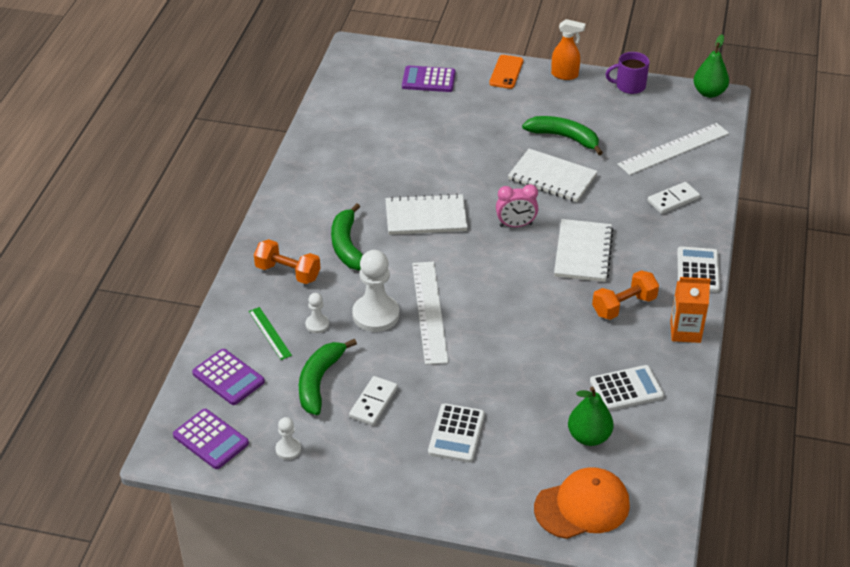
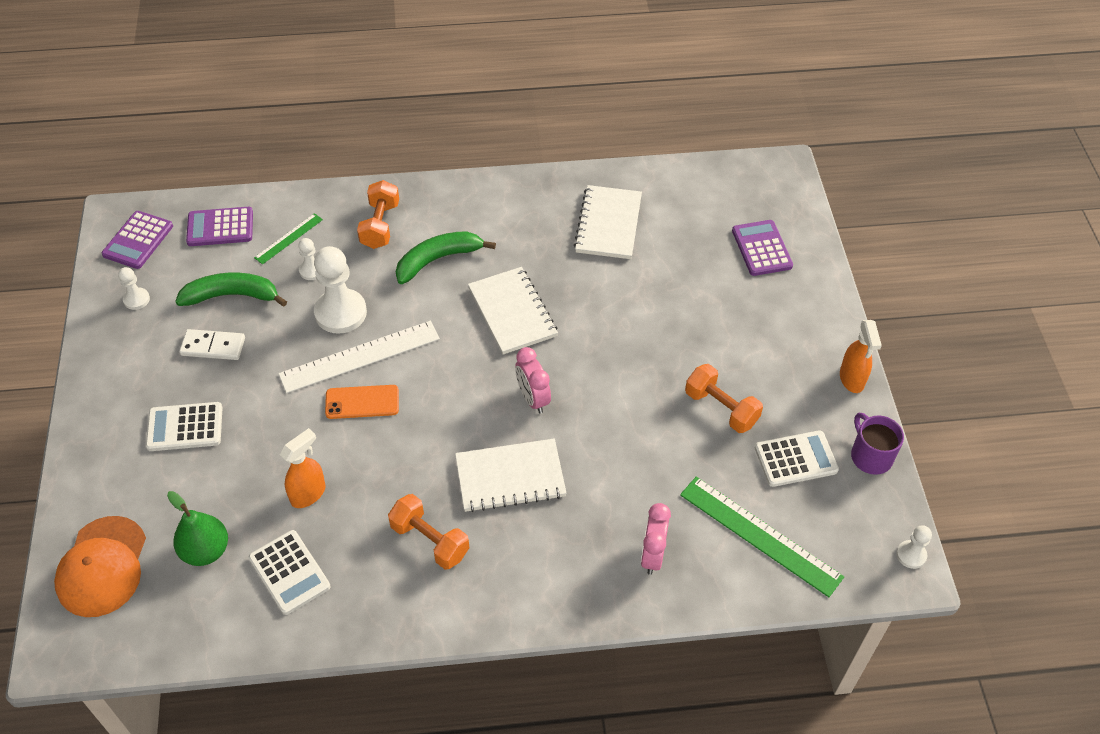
camera: 70 degrees right, 10 degrees up
purple calculator [192,349,265,405] -> purple calculator turned 60 degrees clockwise [186,207,253,246]
orange phone [489,55,524,89] -> orange phone moved to [325,385,399,419]
white notebook [508,149,598,202] -> white notebook moved to [574,185,642,259]
green banana [522,116,603,155] -> orange dumbbell [685,364,763,433]
orange cap [534,467,630,539] -> orange cap turned 45 degrees clockwise [54,516,146,617]
white ruler [618,123,729,175] -> green ruler [680,477,844,597]
white domino [647,182,700,214] -> pink clock [641,503,671,575]
orange carton [670,277,711,343] -> none
white calculator [677,246,720,292] -> white calculator moved to [755,431,839,487]
green pear [693,35,729,98] -> white pawn [896,525,932,569]
none -> orange spray bottle [280,428,326,508]

